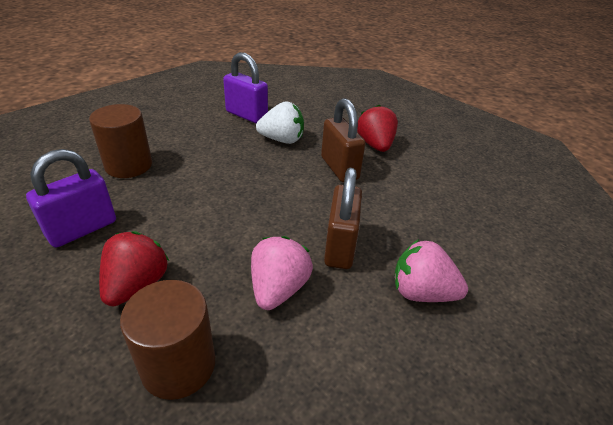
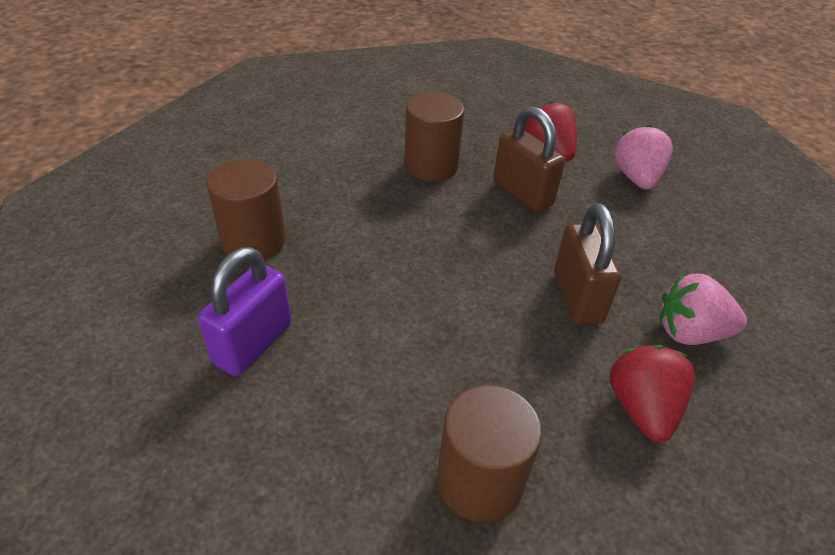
camera: 15 degrees left, 5 degrees up
red strawberry [99,231,169,306] -> red strawberry moved to [609,345,695,442]
purple padlock [223,52,268,124] -> none
pink strawberry [251,236,313,310] -> pink strawberry moved to [614,125,673,189]
white strawberry [256,102,304,144] -> brown cylinder [404,92,464,182]

